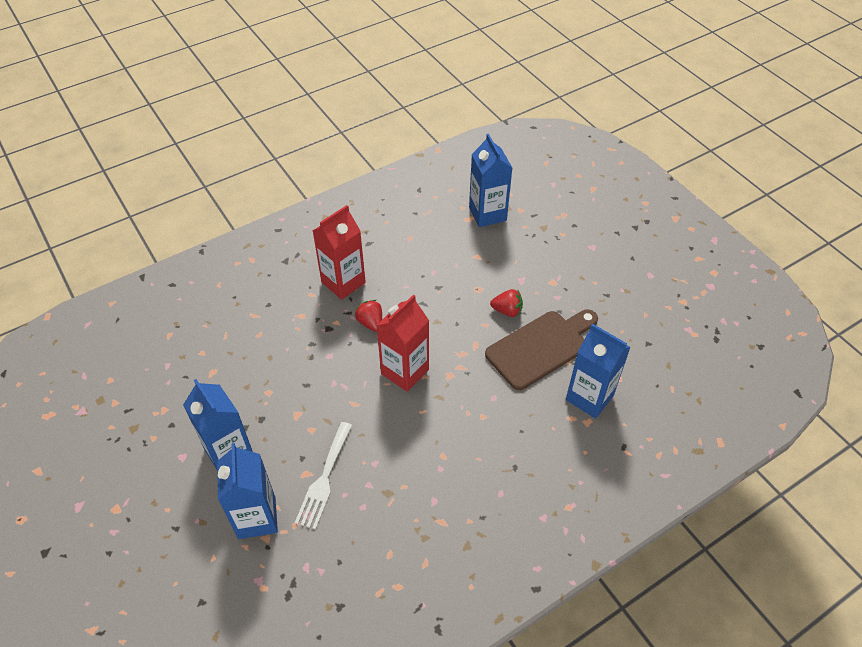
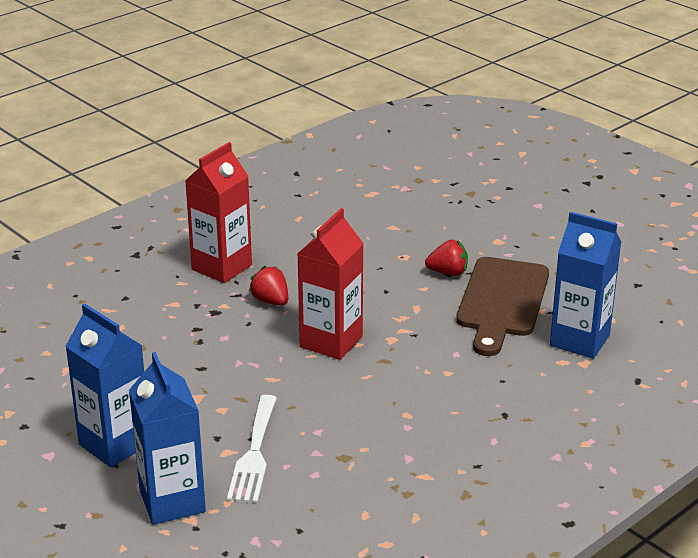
camera: 10 degrees left, 20 degrees down
blue carton [469,134,512,227] -> none
brown cutting board [485,309,598,390] -> brown cutting board turned 150 degrees clockwise [456,257,549,356]

